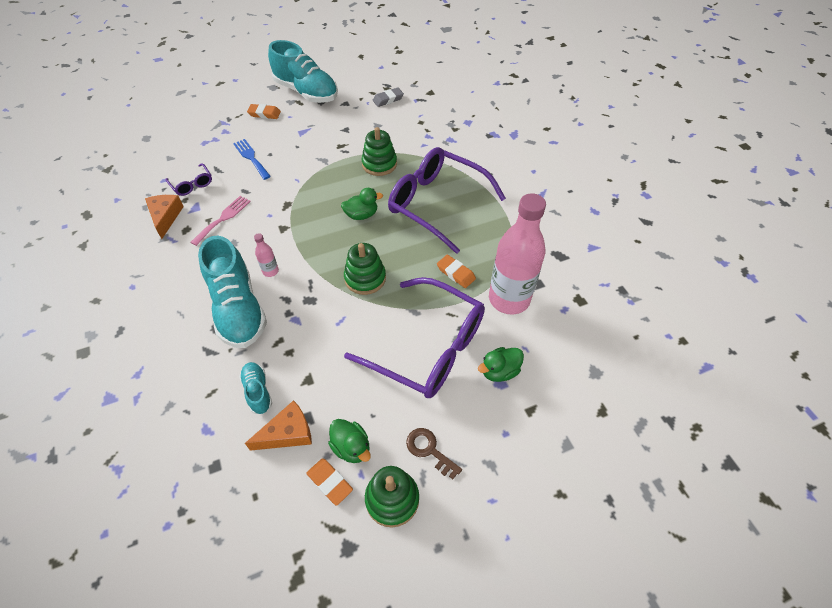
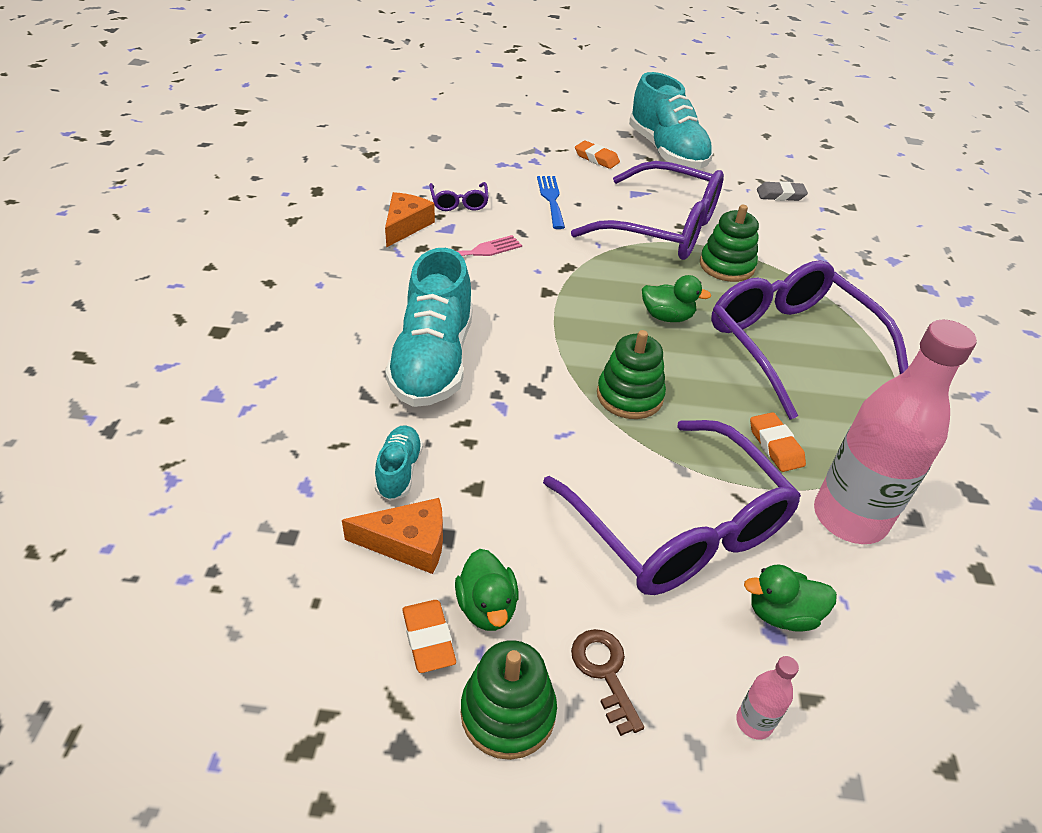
camera: 25 degrees right, 10 degrees down
pink bottle [254,233,279,277] -> pink bottle moved to [736,656,799,740]
none -> purple glasses [571,161,724,260]

